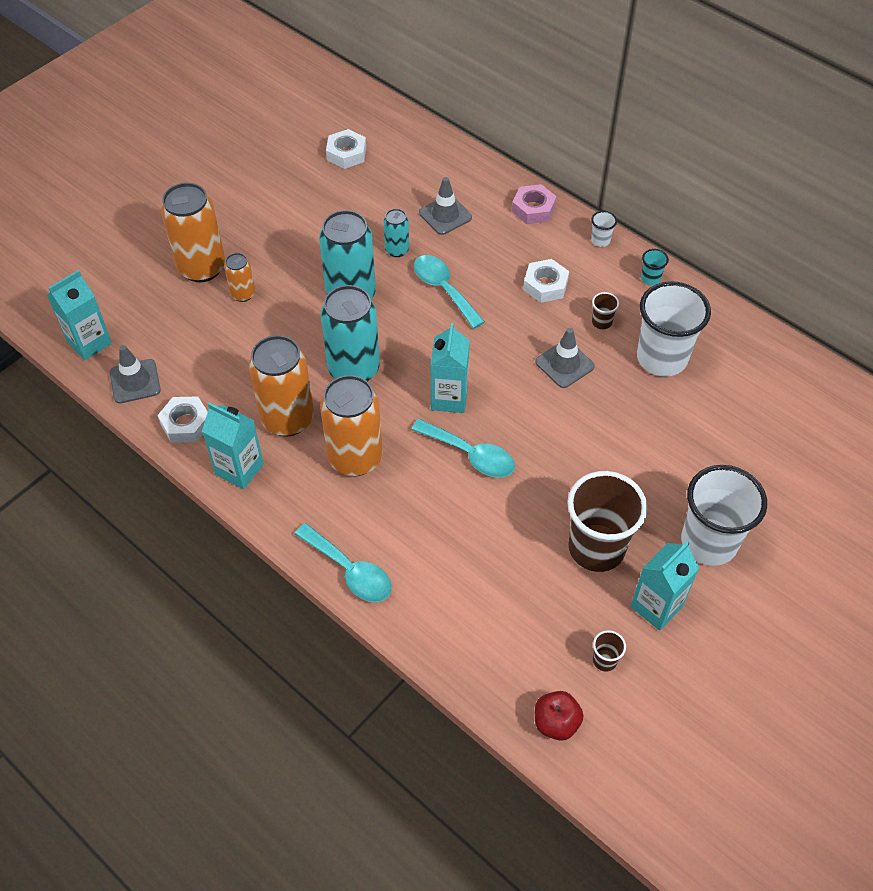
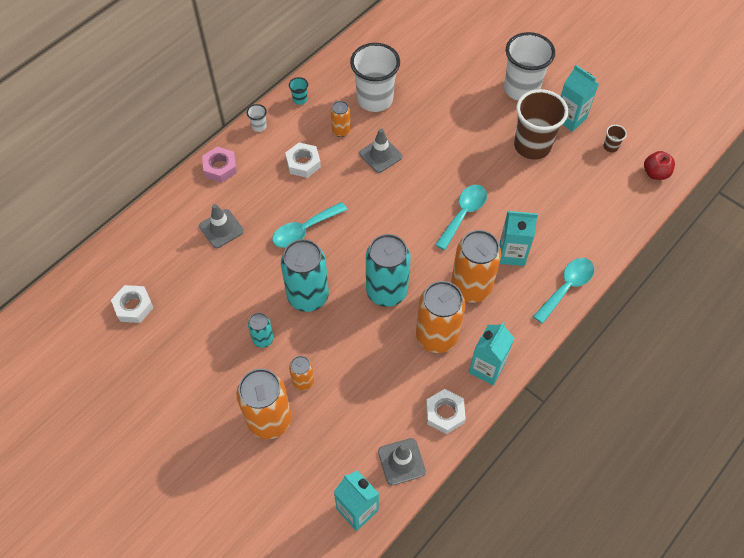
camera: 90 degrees left, 5 degrees up
turquoise can [384,209,409,257] -> turquoise can moved to [248,313,274,348]
turquoise carton [431,323,470,413] -> turquoise carton moved to [499,211,538,266]
brown cup [592,292,619,329] -> orange can [331,101,351,137]

